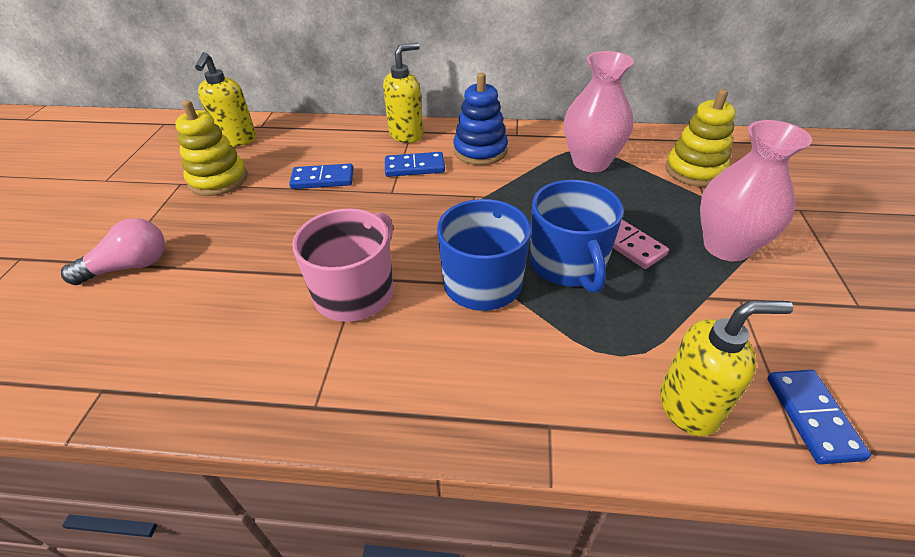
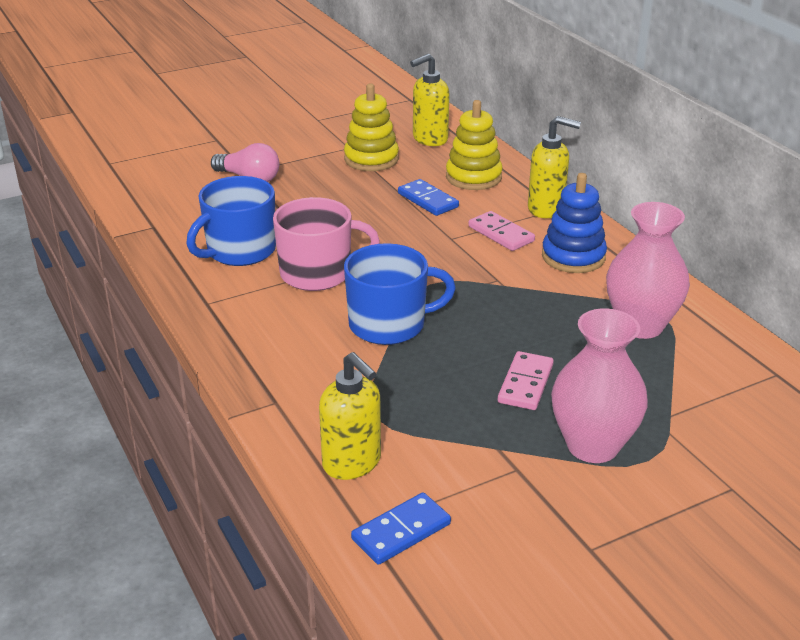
camera: 55 degrees right, 10 degrees down
blue domino [385,152,445,177] -> pink domino [468,211,535,251]
blue mug [530,180,624,293] -> blue mug moved to [186,176,276,266]
yellow stacking toy [665,89,736,187] -> yellow stacking toy moved to [446,100,503,190]

